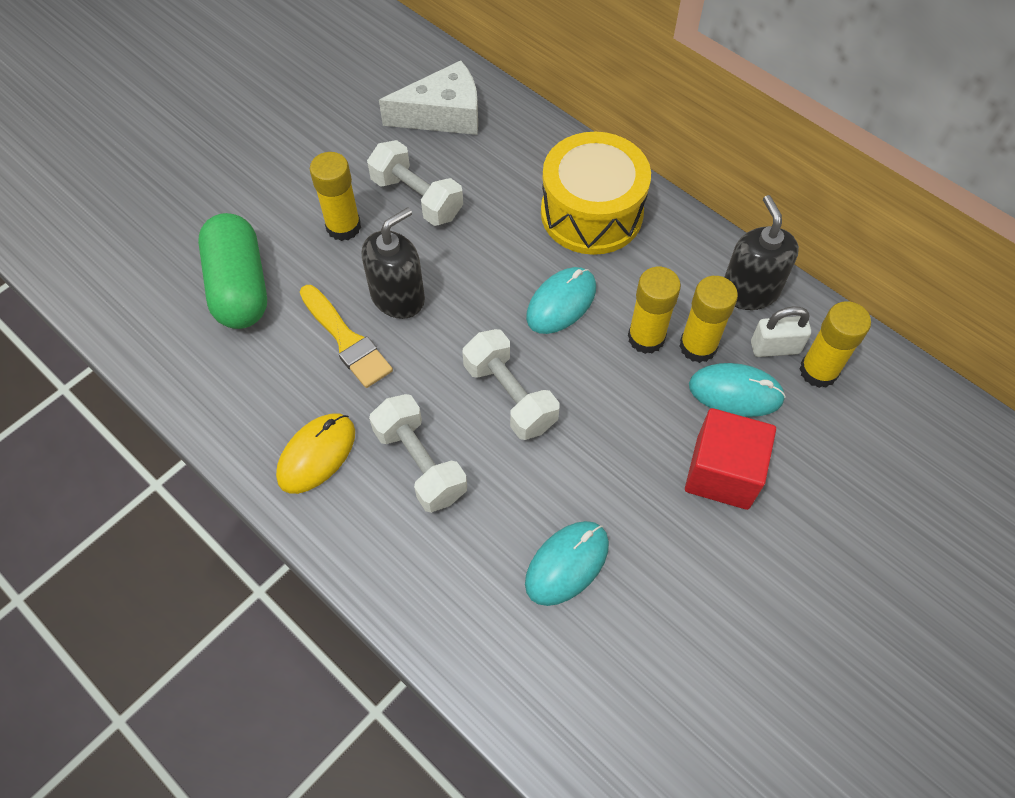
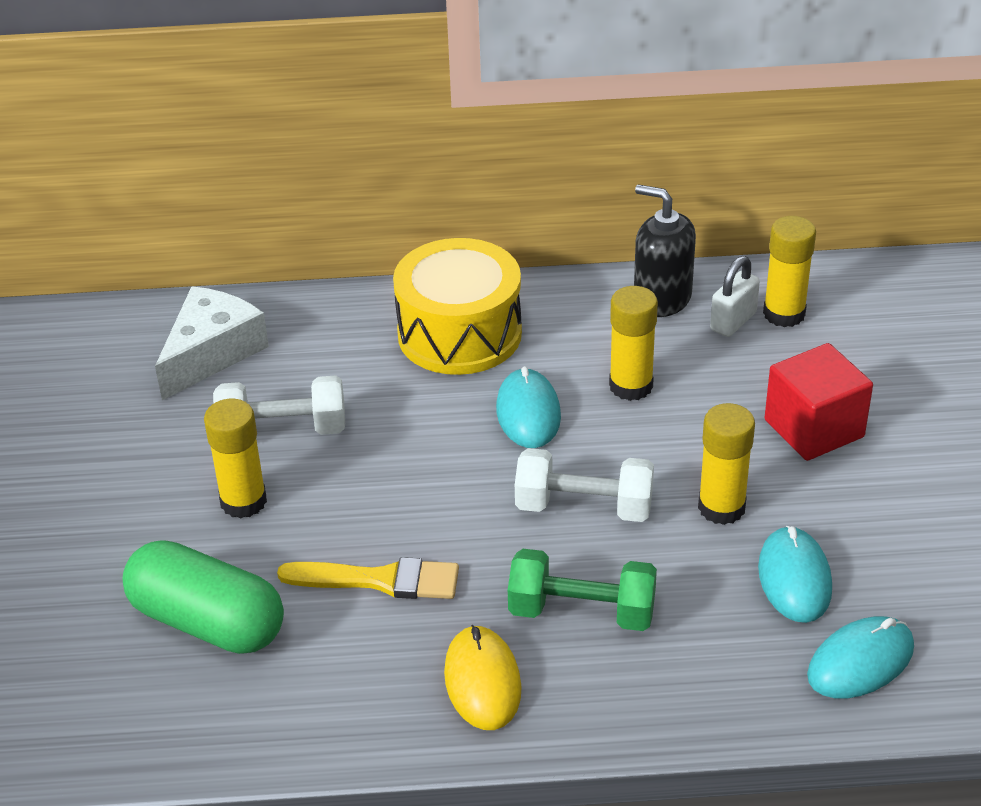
camera: 45 degrees left, 20 degrees down
black soap dispenser [362,207,425,319] -> none
white dumbbell [369,394,467,513] -> green dumbbell [508,549,657,631]
yellow glue stick [679,276,738,363] -> yellow glue stick moved to [698,403,755,525]
turquoise mouse [689,363,786,417] -> turquoise mouse moved to [807,616,914,699]

